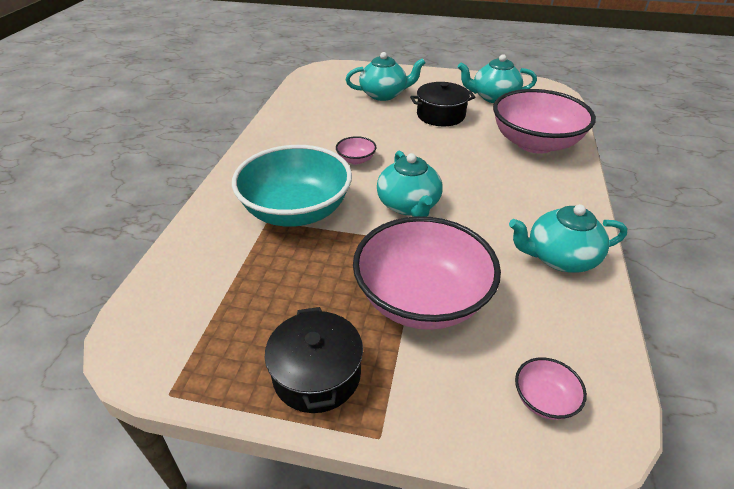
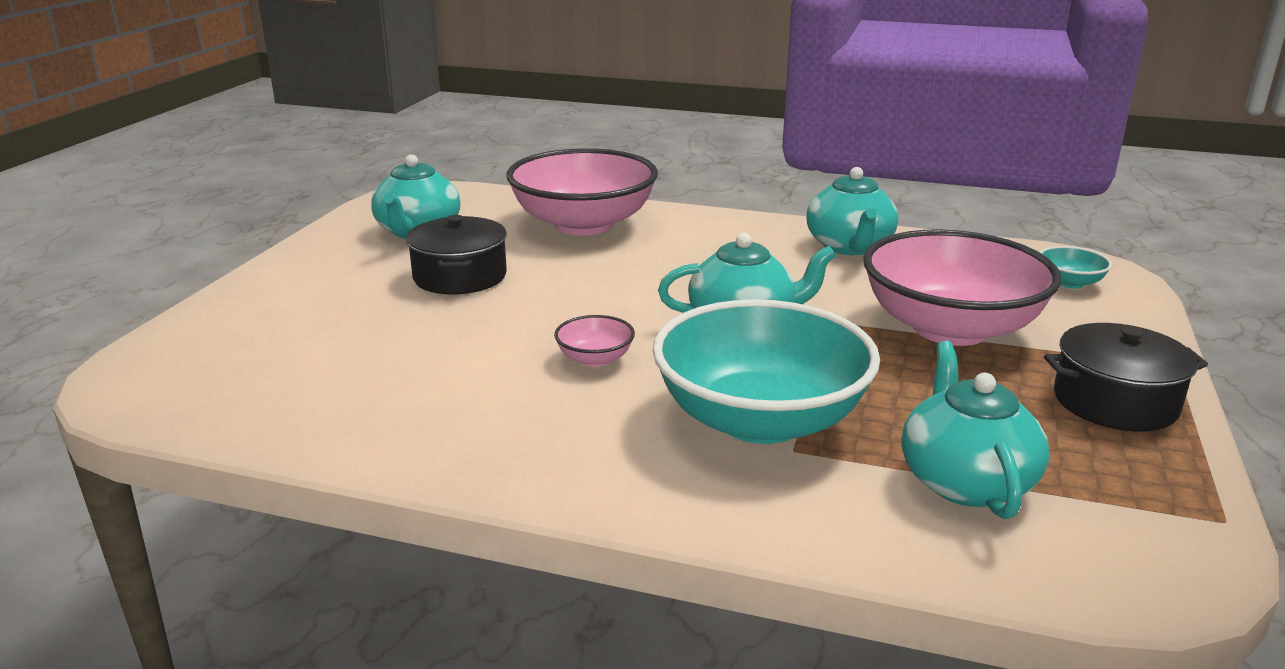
camera: 85 degrees left, 15 degrees down
turquoise teapot [345,52,425,101] -> turquoise teapot moved to [901,341,1049,519]
pink bowl [515,357,587,420] -> turquoise bowl [1040,246,1112,289]

